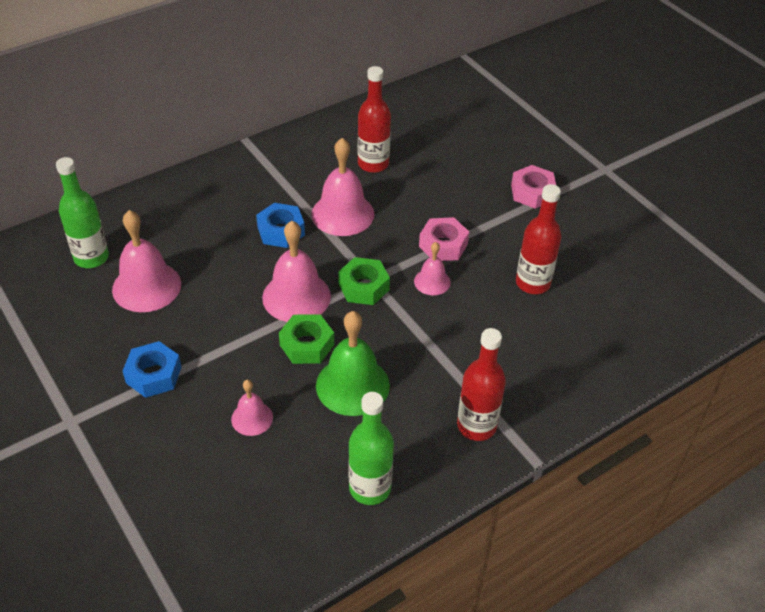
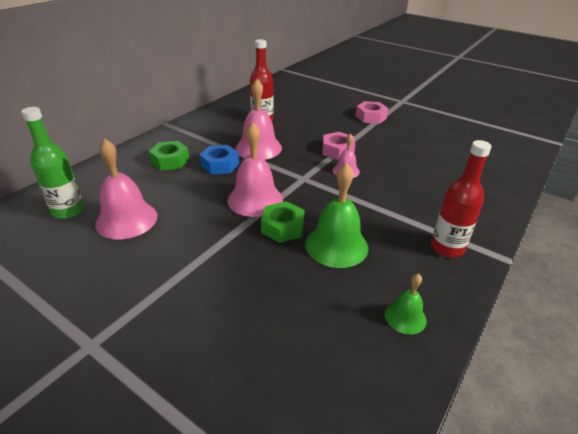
camera: 20 degrees left, 10 degrees down
blue nut [123,341,182,398] -> none
pink bell [231,380,273,436] -> none
green nut [338,257,390,305] -> green nut moved to [149,141,190,170]
green bottle [349,392,394,505] -> green bell [385,273,427,335]
red bottle [516,184,561,294] -> none

